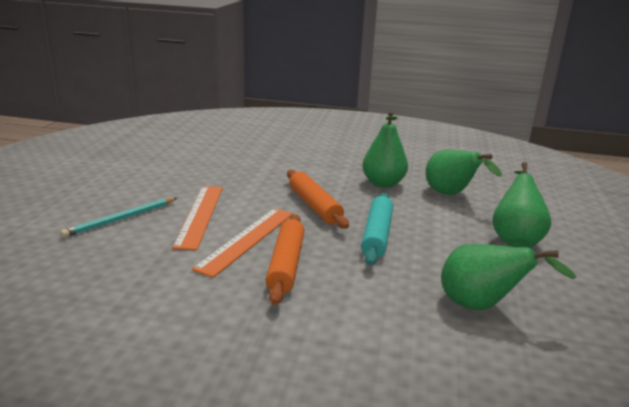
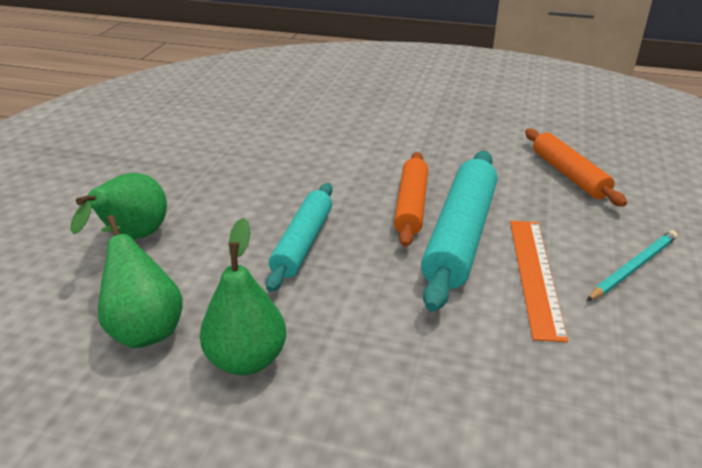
camera: 175 degrees left, 10 degrees up
orange ruler [192,208,293,278] -> turquoise rolling pin [421,151,497,312]
orange rolling pin [287,170,349,229] -> orange rolling pin moved to [525,129,627,207]
green pear [441,244,577,310] -> none

